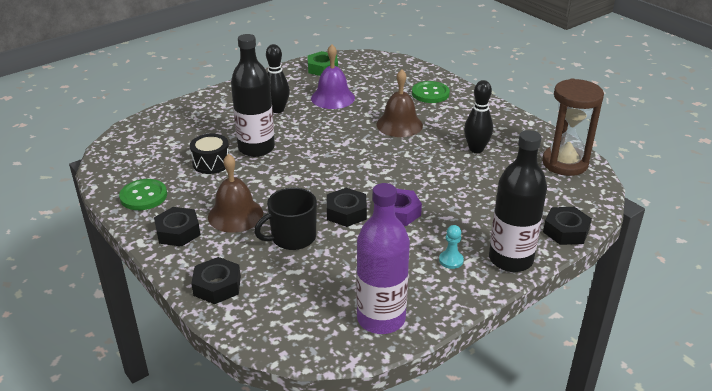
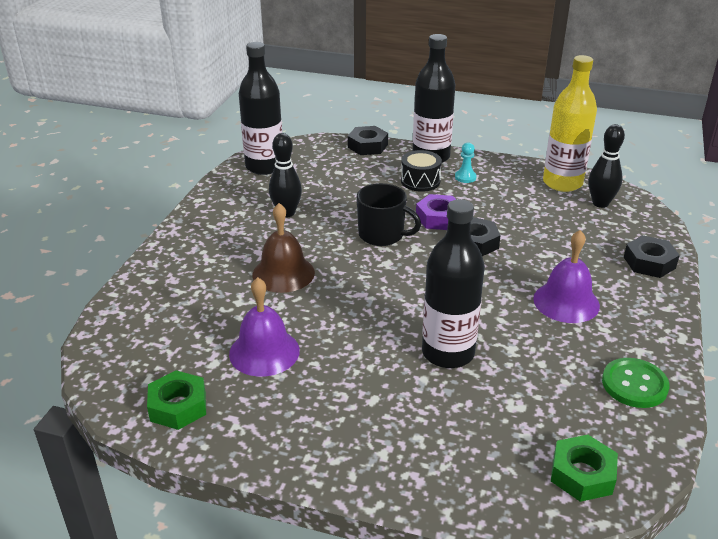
camera: 125 degrees left, 0 degrees up
black nut [154,207,200,247] -> none
black drum [190,134,230,174] -> black drum moved to [401,150,442,192]
brown bell [208,154,263,233] -> purple bell [533,230,600,323]
black mug [254,188,317,250] -> black mug moved to [357,183,421,246]
black bowling pin [266,44,290,113] -> black bowling pin moved to [589,124,625,208]
purple bottle [356,183,410,334] -> yellow bottle [543,55,597,192]
green button [412,81,450,103] -> none
brown hourglass [542,78,604,176] -> black bottle [239,42,282,175]
none -> green nut [551,435,618,502]

